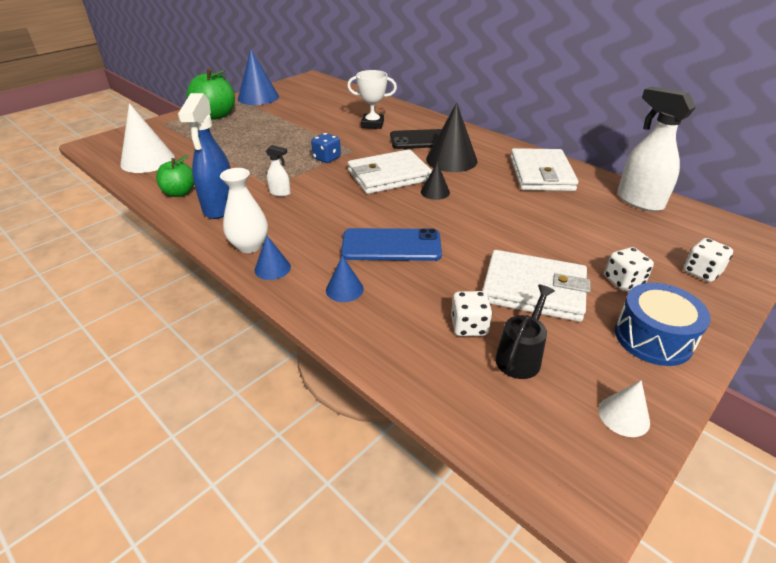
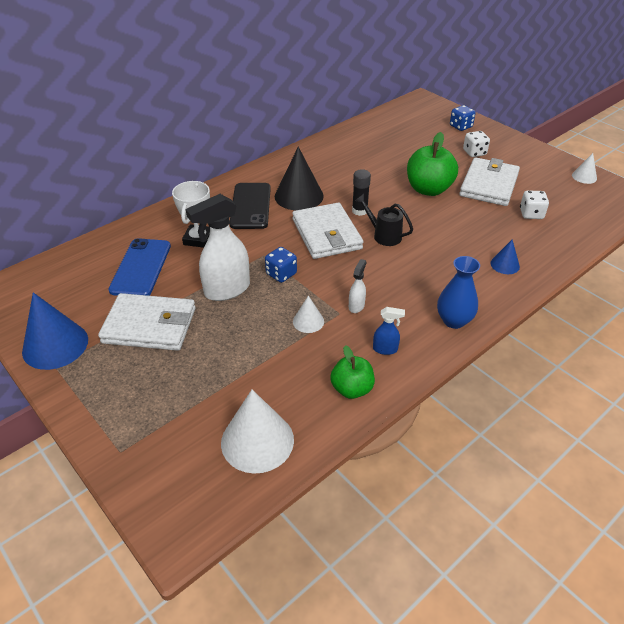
camera: 85 degrees left, 5 degrees up
blue spray bottle [178,93,231,219] -> blue spray bottle [373,307,405,355], size x0.47
green apple [186,68,235,120] -> green apple moved to [407,132,458,196]
white vase [220,168,268,253] -> blue vase [437,256,480,329]
blue cone [254,235,291,280] -> none
blue phone [341,228,442,261] -> blue phone moved to [108,238,171,296]
black cone [421,162,450,200] -> black glue stick [352,169,371,216]
black watering can [495,285,555,379] -> black watering can moved to [355,194,413,246]
white wallet [510,148,578,191] -> white wallet moved to [98,293,196,351]
blue drum [615,283,711,366] -> none
white spray bottle [617,86,696,212] -> white spray bottle moved to [186,194,250,301]
white dice [683,238,733,282] -> blue dice [450,105,476,131]
none -> white cone [293,296,324,333]

